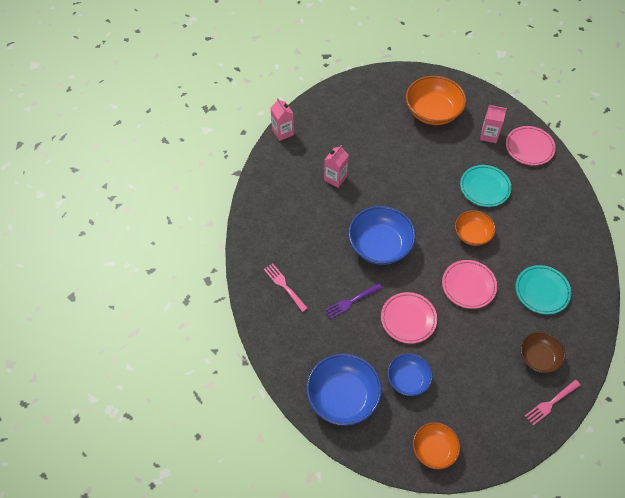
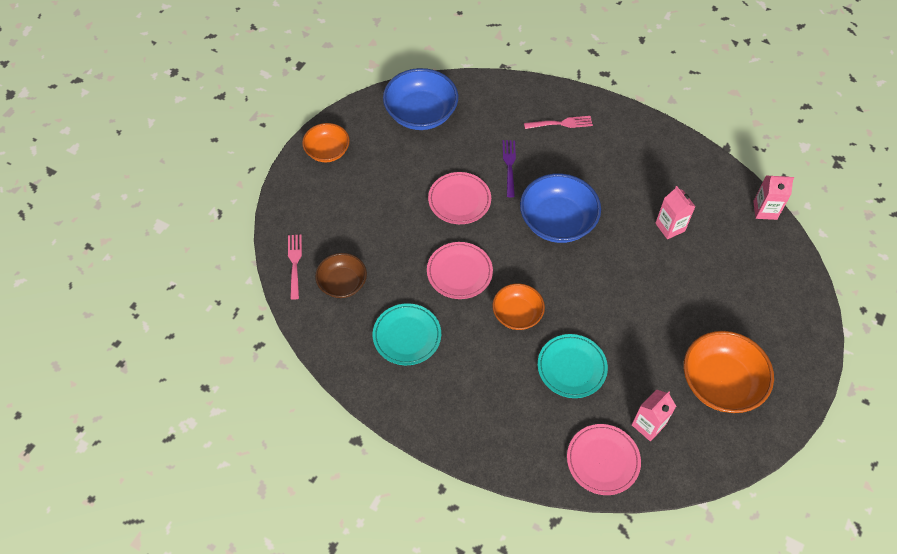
camera: 120 degrees right, 0 degrees up
blue bowl [387,353,433,396] -> none

